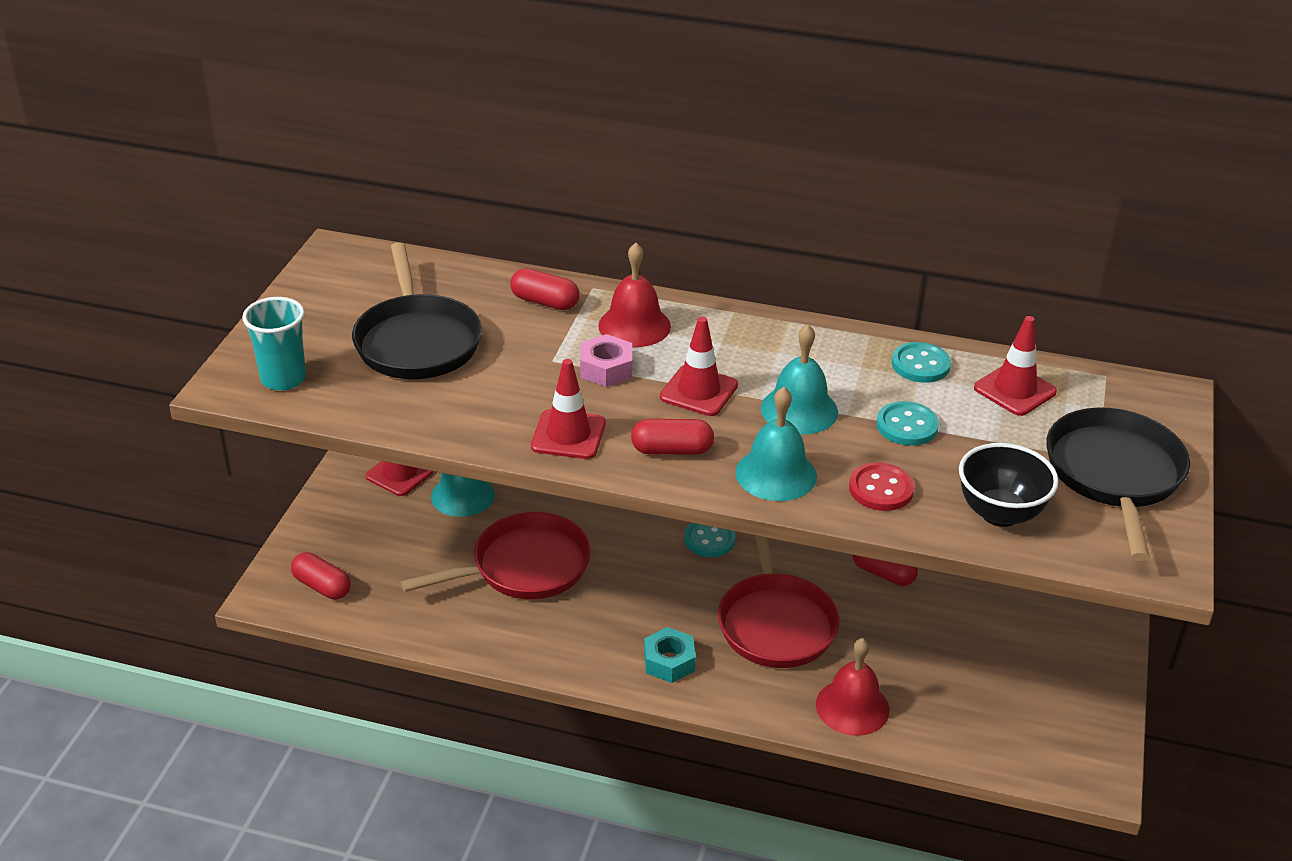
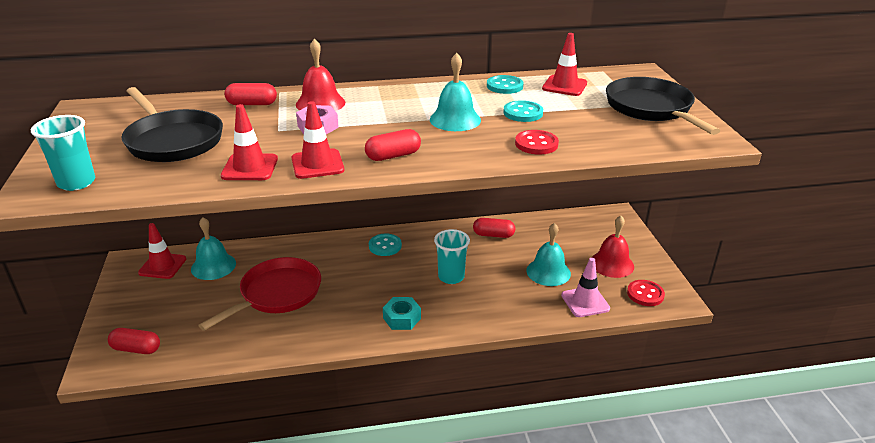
camera: 25 degrees left, 5 degrees down
red traffic cone [660,316,738,416] -> red traffic cone moved to [221,104,278,180]
red pan [718,535,840,668] -> turquoise cup [434,229,470,284]
turquoise bell [735,387,817,501] -> turquoise bell moved to [526,223,571,286]
red bell [816,638,890,736] -> red bell moved to [591,216,634,278]
black bowl [959,443,1059,527] -> none
none -> pink traffic cone [561,258,610,317]
none -> red button [627,280,665,306]

